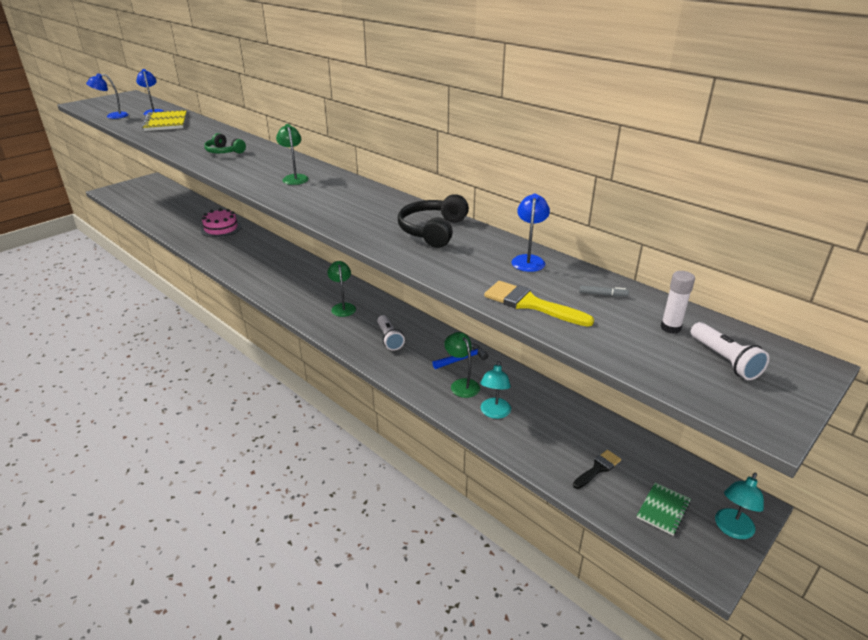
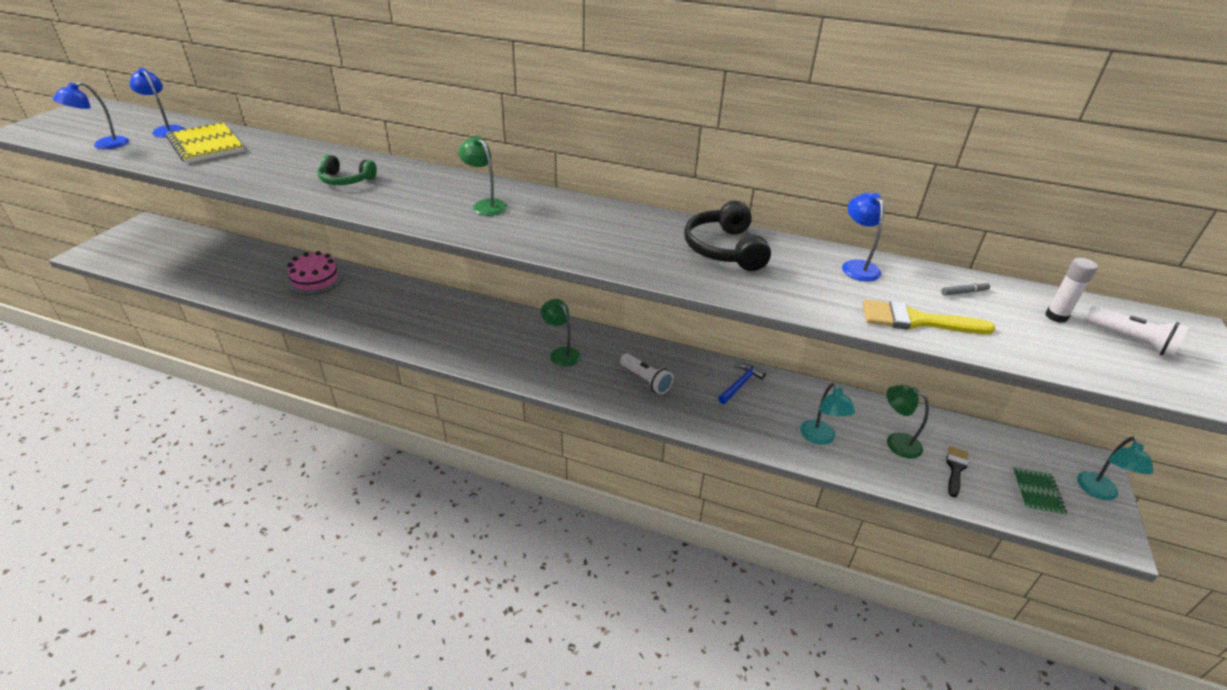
camera: 25 degrees left, 5 degrees up
green lamp [444,332,480,398] -> green lamp moved to [886,385,929,458]

